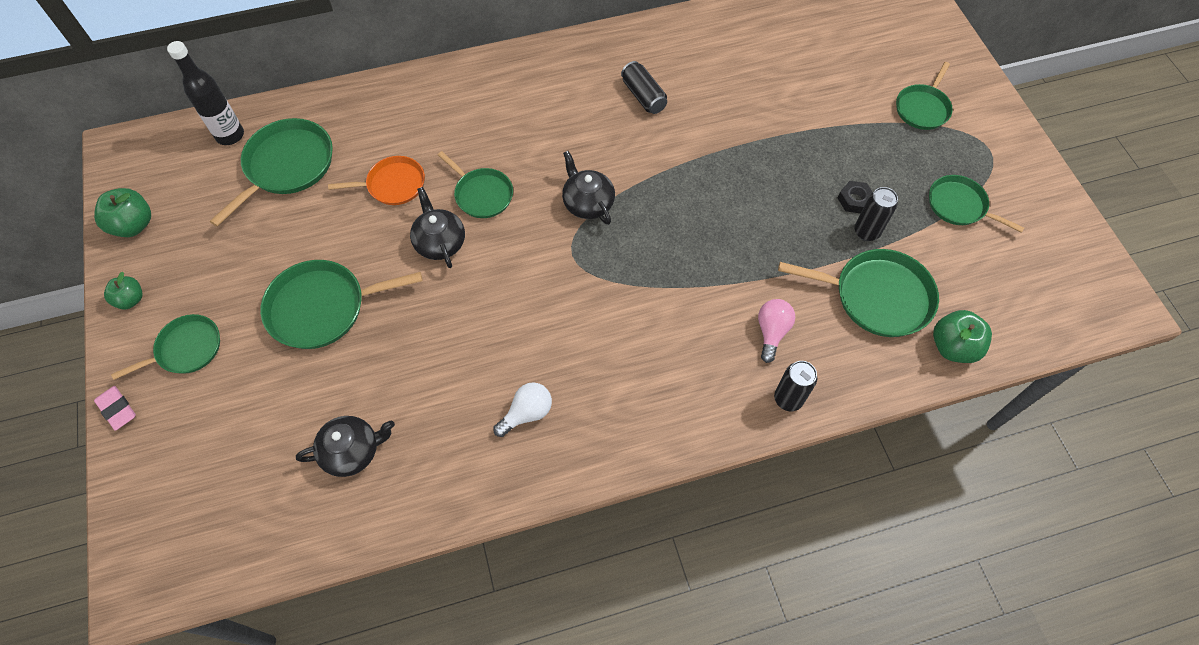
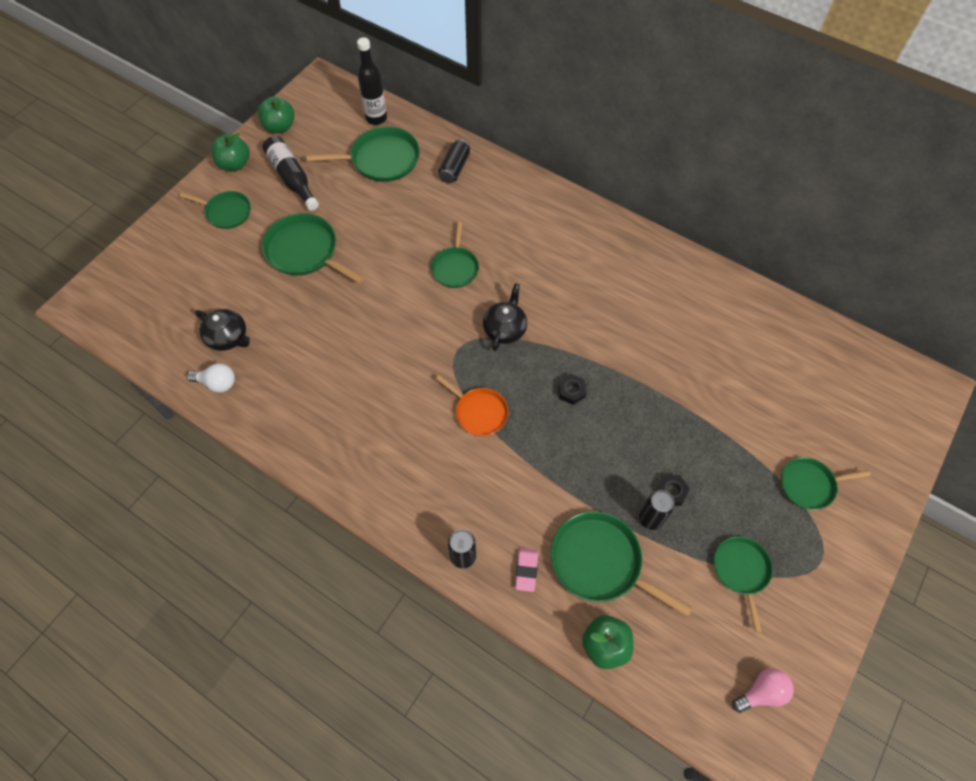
camera: 50 degrees right, 0 degrees up
pink eraser [94,386,136,431] -> pink eraser moved to [515,548,538,592]
green apple [104,272,143,309] -> green apple [211,133,250,171], size x1.54
orange pan [328,156,425,205] -> orange pan moved to [436,375,509,436]
black teapot [410,187,465,268] -> none
white light bulb [493,382,552,437] -> white light bulb moved to [187,363,235,393]
black can [621,61,667,114] -> black can moved to [438,139,470,183]
pink light bulb [758,299,795,363] -> pink light bulb moved to [732,668,794,713]
green pan [778,249,939,337] -> green pan turned 150 degrees clockwise [551,511,692,617]
none -> black bottle [262,136,319,211]
none -> black nut [558,374,587,405]

